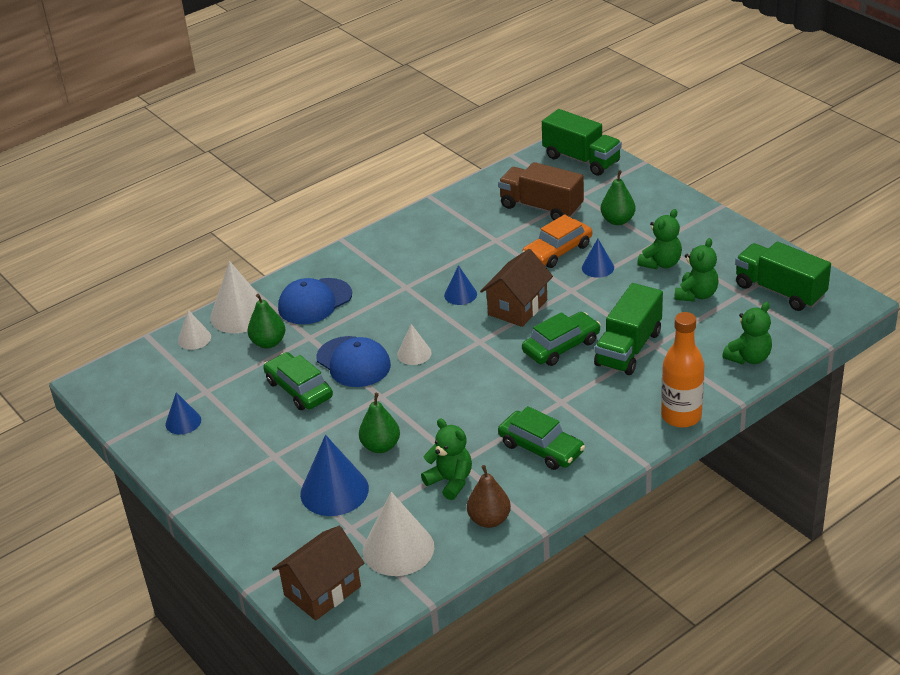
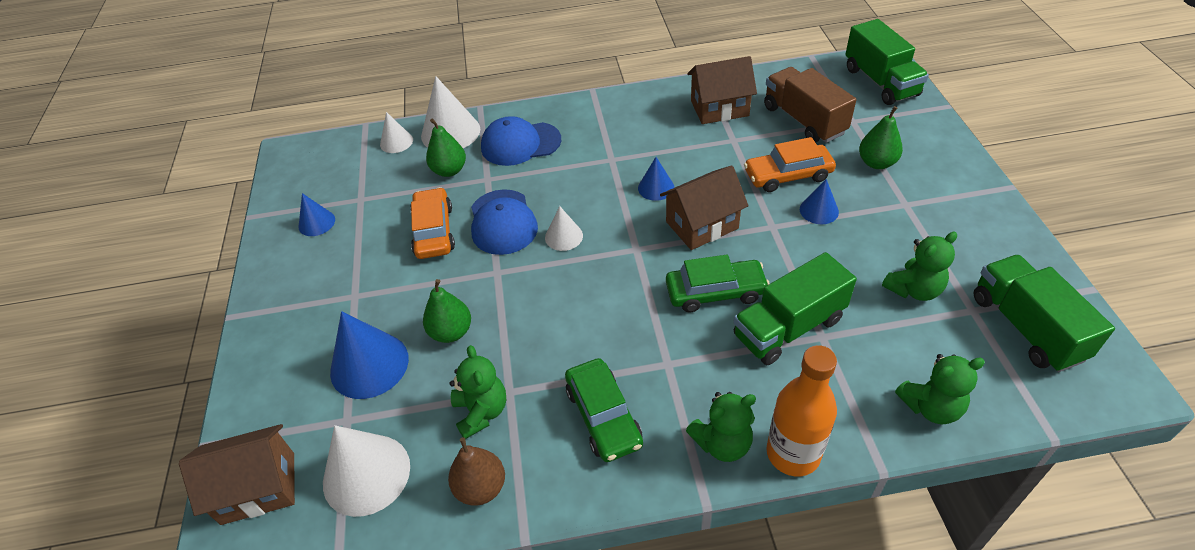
camera: 30 degrees right, 10 degrees up
green car [263,352,333,410] -> orange car [410,187,455,259]
green teddy bear [637,209,682,269] -> green teddy bear moved to [686,392,756,462]
none -> brown house [687,56,757,124]

